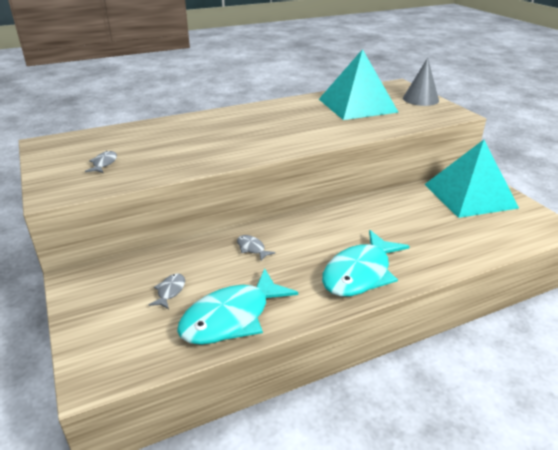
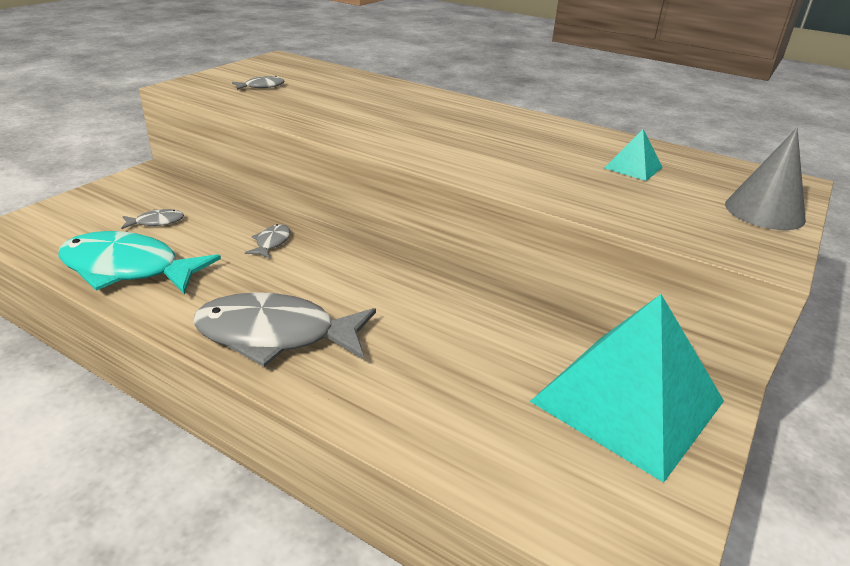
camera: 55 degrees right, 0 degrees up
turquoise pyramid [319,49,399,120] -> turquoise pyramid [605,129,663,181], size x0.40
turquoise fish [322,230,410,297] -> grey fish [193,292,376,367]

